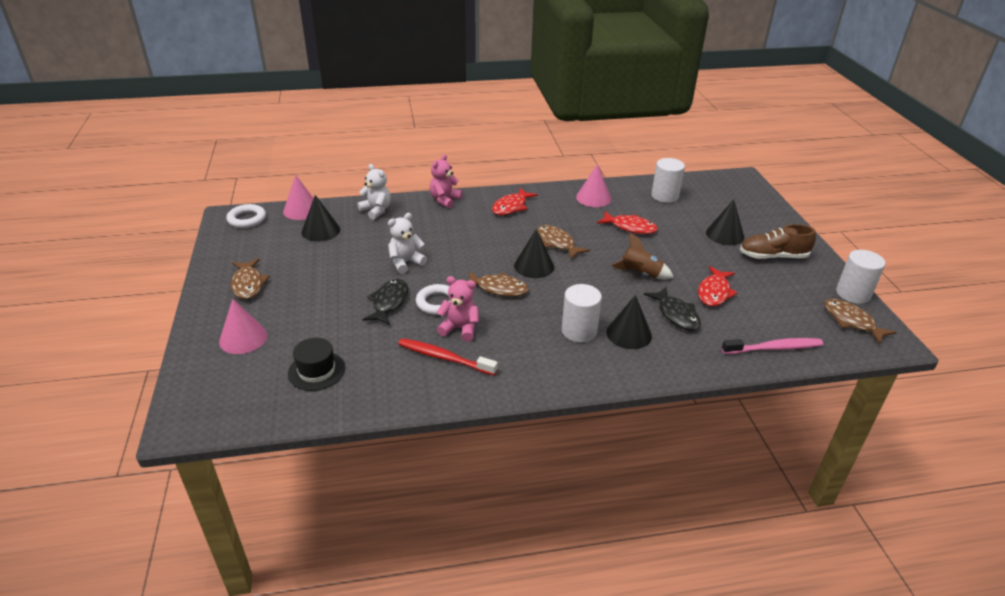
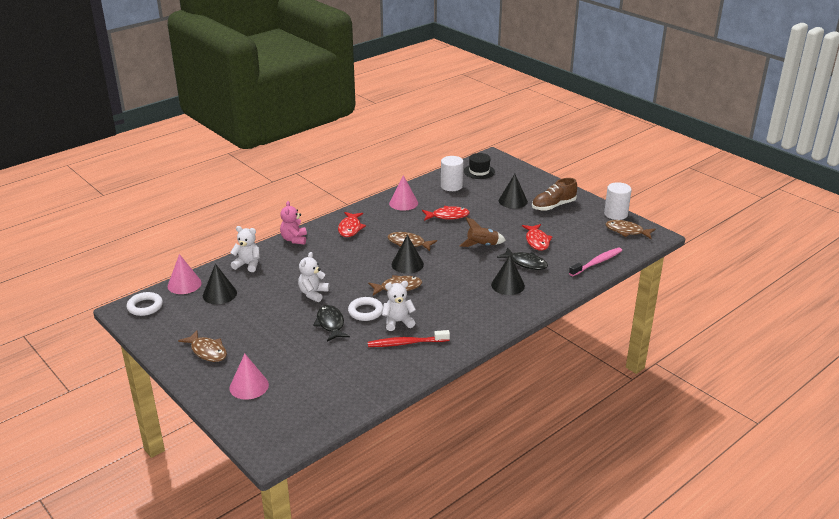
camera: 30 degrees left, 5 degrees down
black hat [288,338,345,391] -> black hat moved to [464,153,495,179]
pink teddy bear [437,276,479,342] -> white teddy bear [382,281,416,331]
white cylinder [562,284,602,343] -> none

